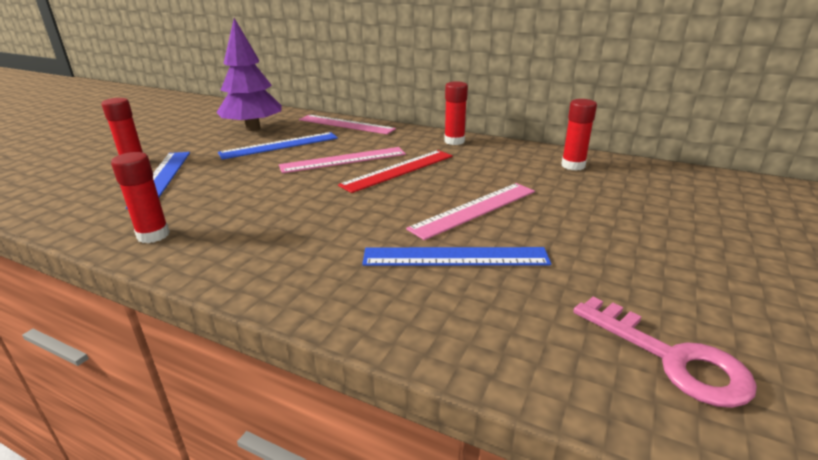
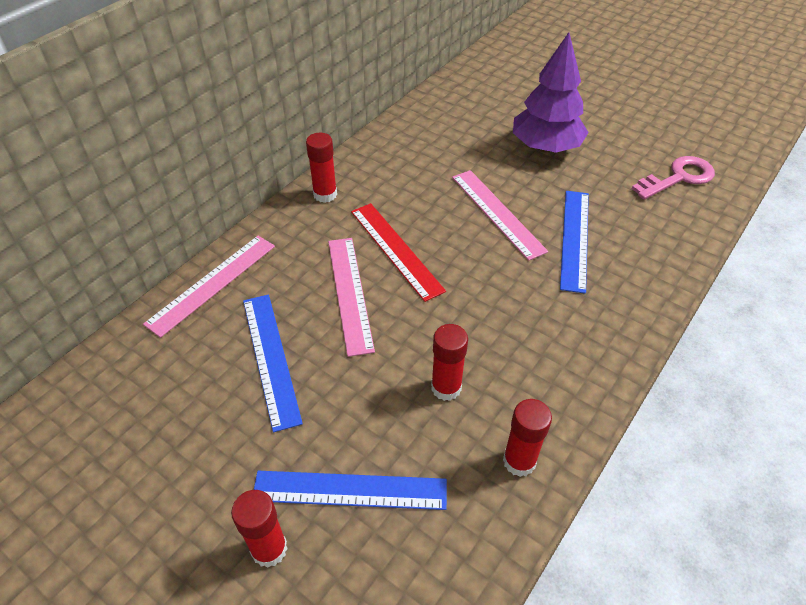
camera: 80 degrees left, 20 degrees up
purple tree [216,18,282,131] -> purple tree moved to [513,32,589,153]
red glue stick [561,99,597,171] -> red glue stick moved to [431,324,468,401]

